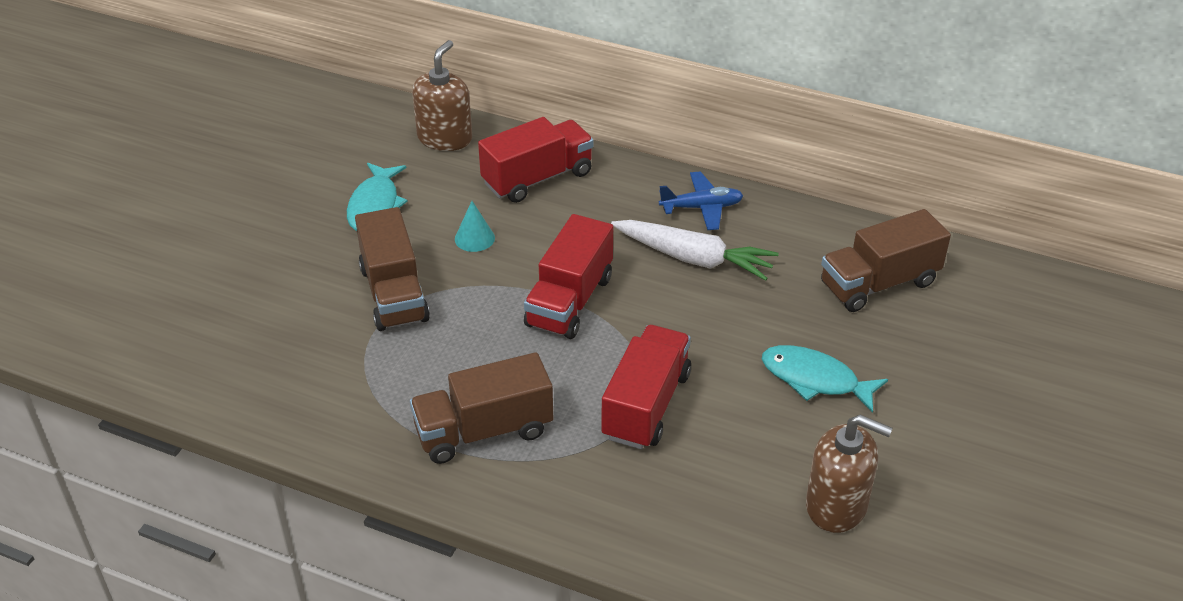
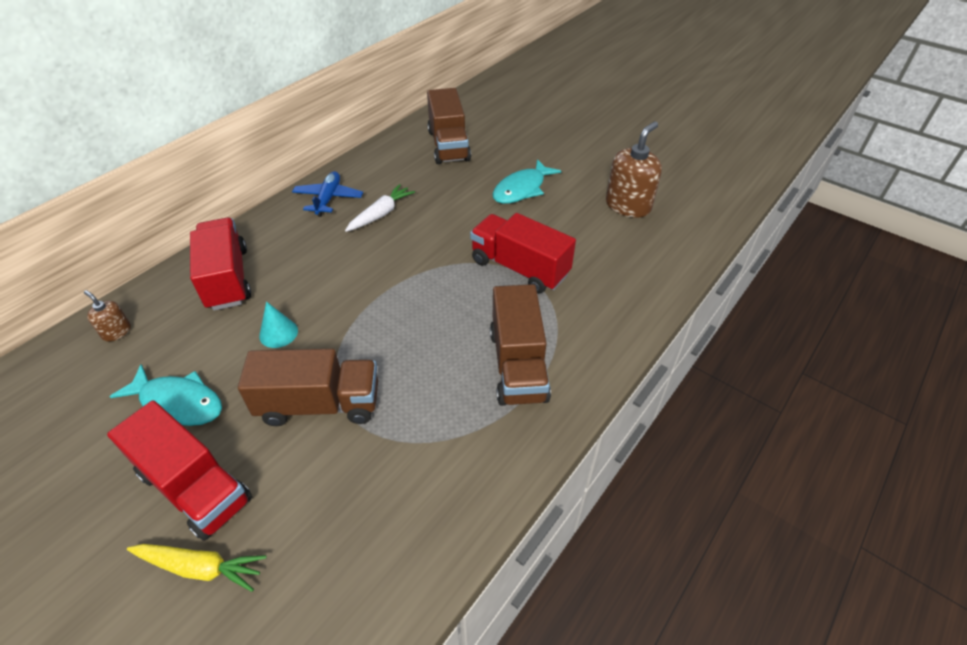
camera: 75 degrees left, 5 degrees up
brown soap dispenser [412,40,472,151] -> brown soap dispenser [84,290,131,342], size x0.50
red truck [524,214,613,339] -> red truck moved to [107,400,252,541]
white carrot [611,220,779,281] -> white carrot [345,184,415,232], size x0.66
none -> yellow carrot [127,544,267,592]

